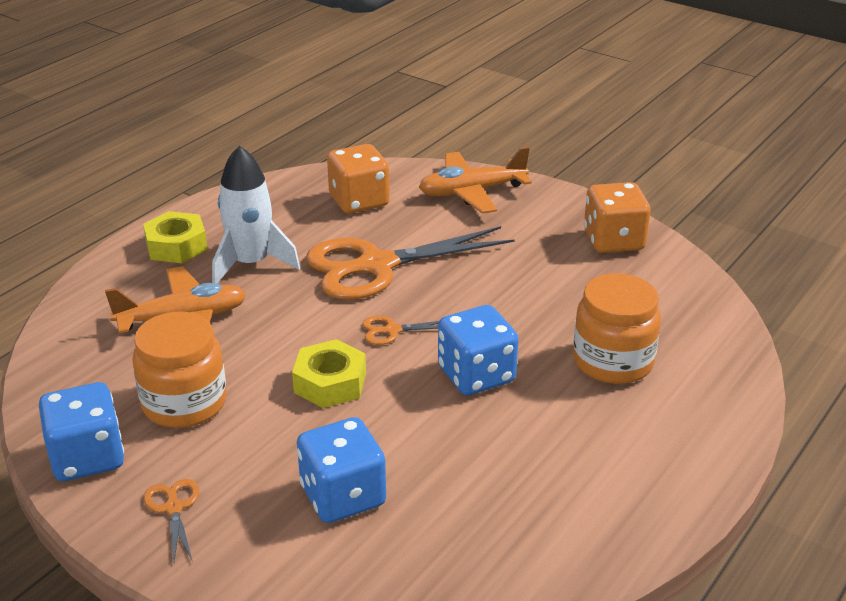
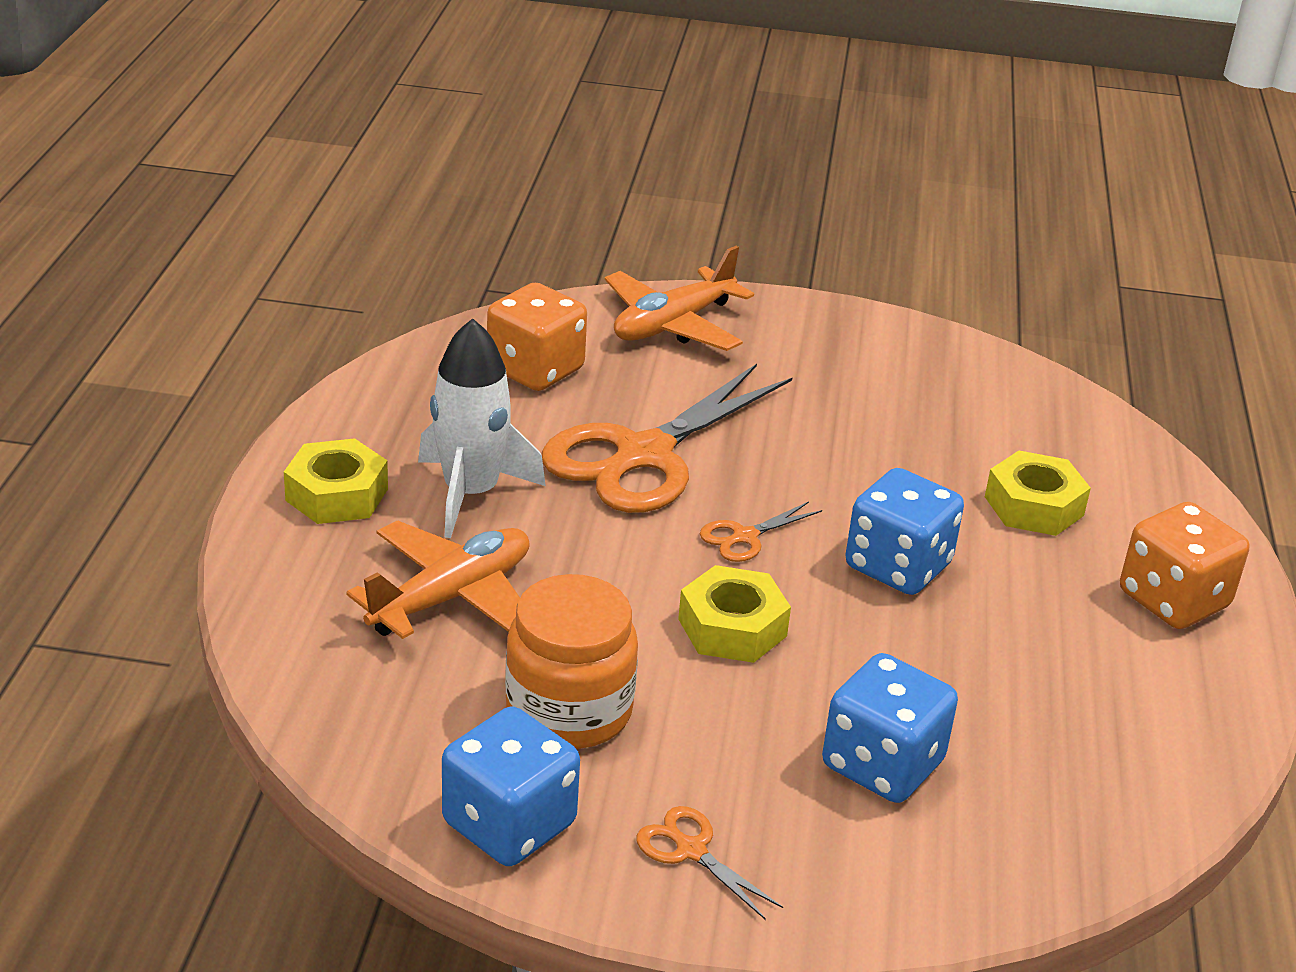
camera: 30 degrees left, 0 degrees up
orange jar [573,273,661,384] -> yellow nut [985,451,1091,536]
orange dice [584,182,651,253] -> orange dice moved to [1120,502,1249,629]

